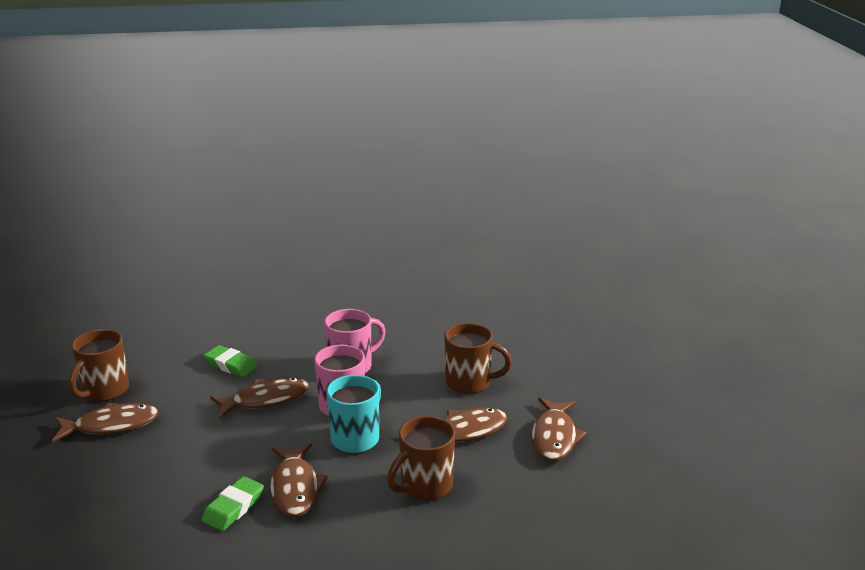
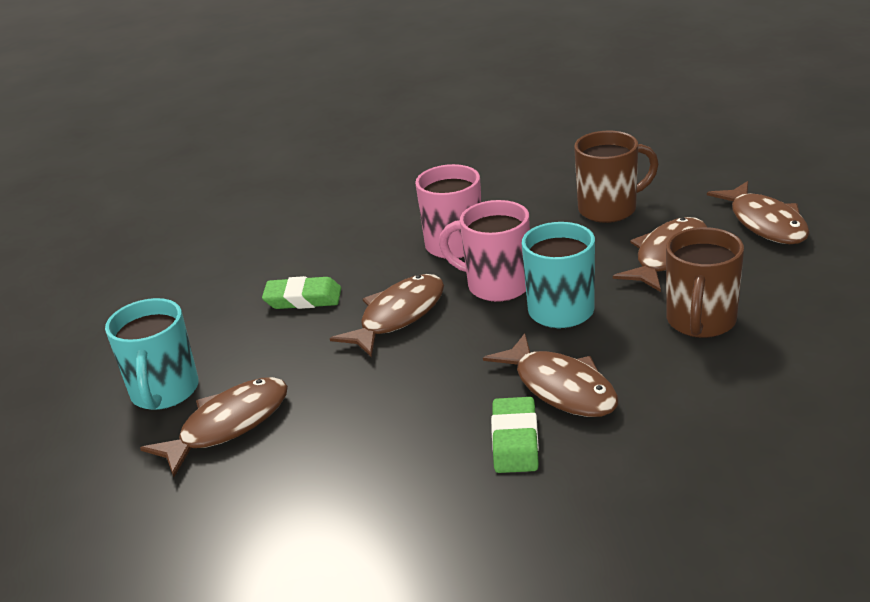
camera: 25 degrees left, 5 degrees up
brown mug [69,329,129,401] -> turquoise mug [105,298,199,410]

